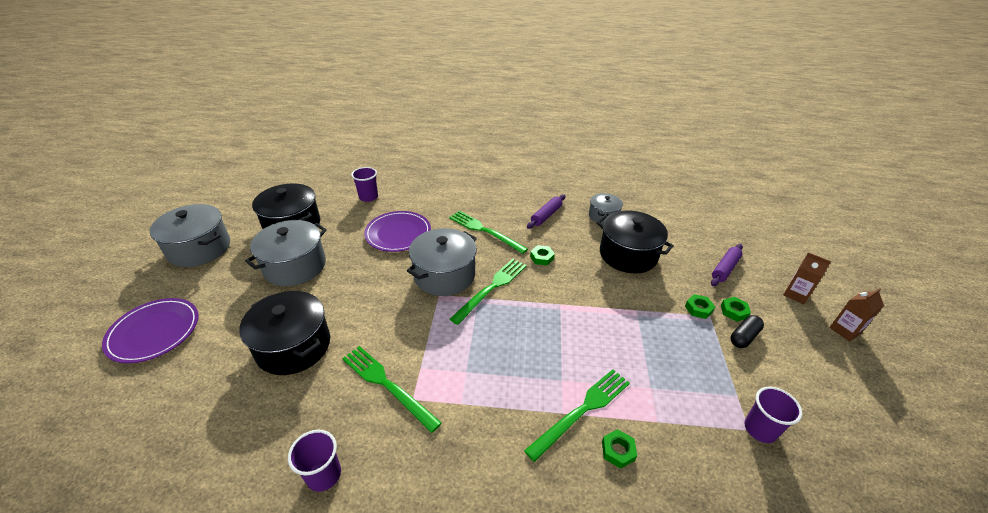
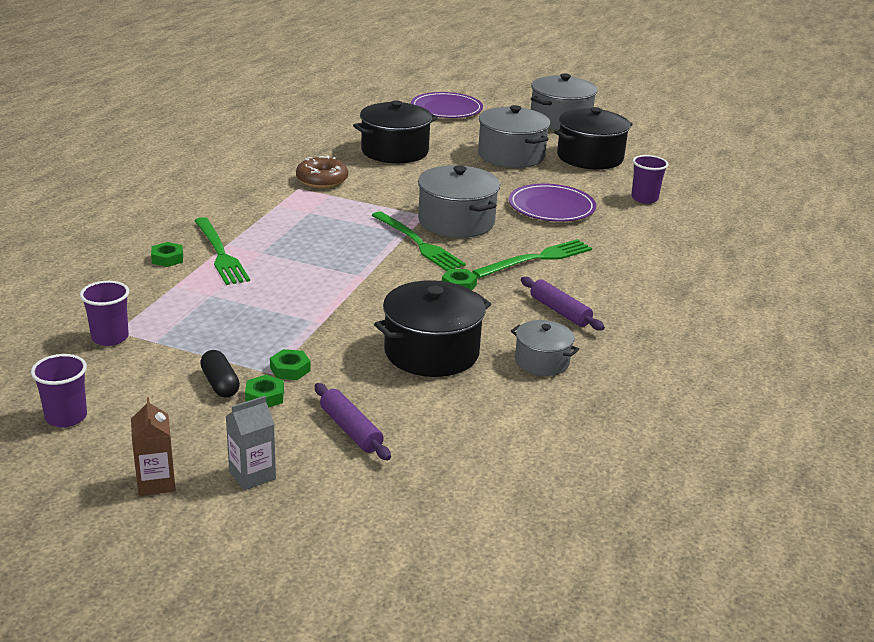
camera: 105 degrees right, 10 degrees down
purple cup [288,430,341,492] -> purple cup moved to [31,354,87,427]
green fork [342,346,442,433] -> brown donut [296,156,348,188]
brown carton [784,252,831,304] -> grey carton [225,396,276,490]

